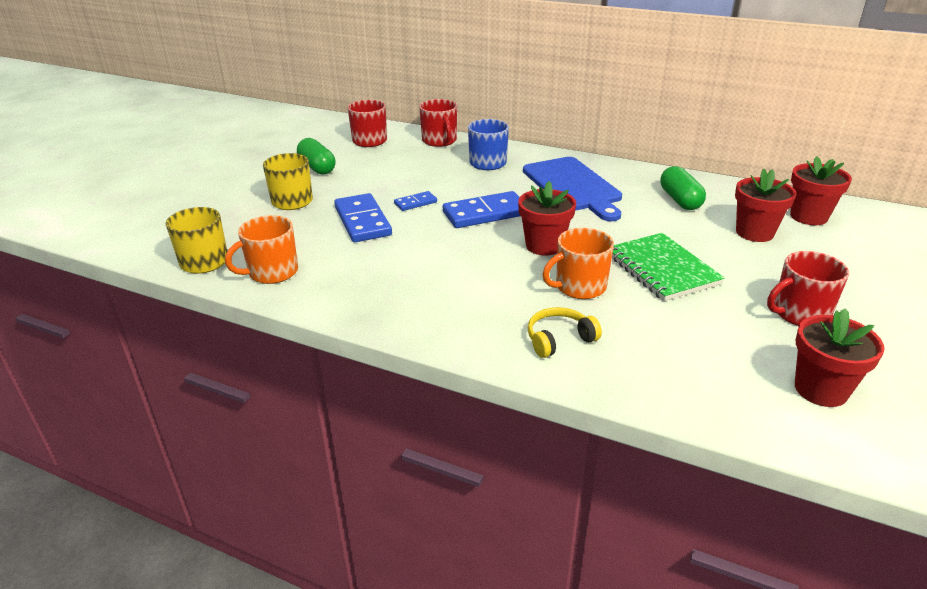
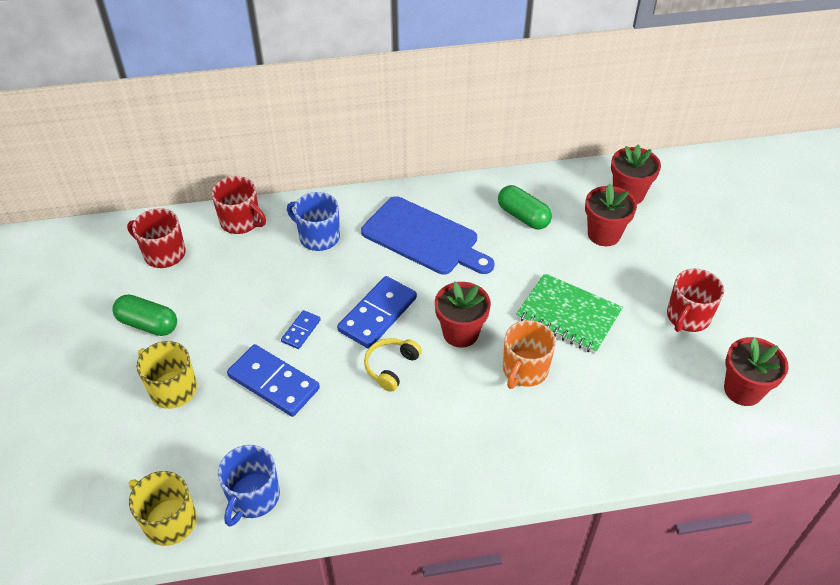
camera: 35 degrees left, 15 degrees up
orange mug [225,215,298,284] -> blue mug [218,445,280,527]
yellow headphones [528,307,602,358] -> yellow headphones moved to [364,338,422,392]

